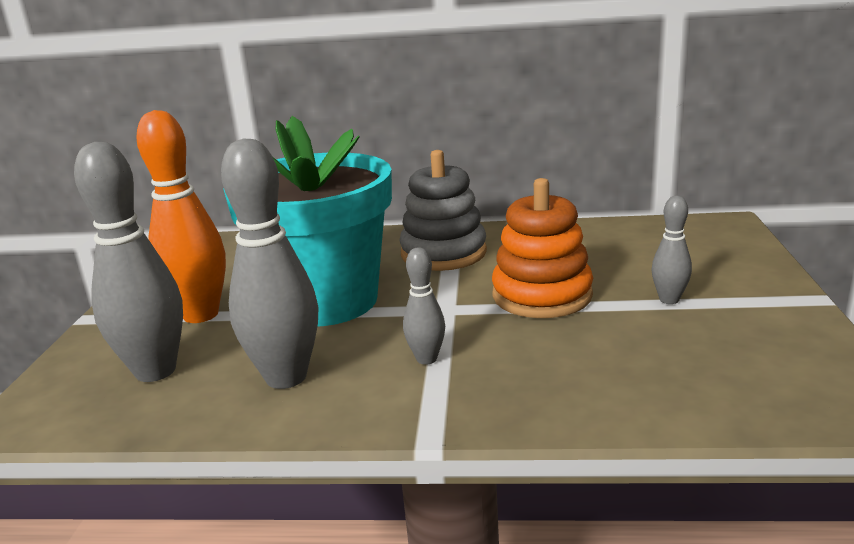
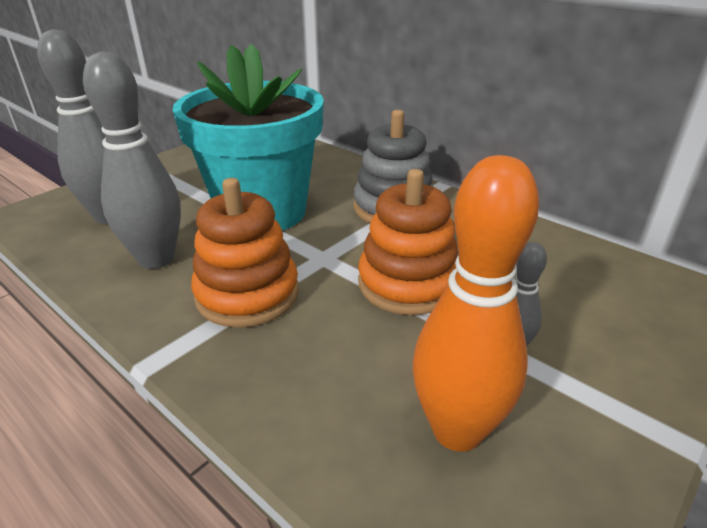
camera: 35 degrees right, 10 degrees up
orange bowling pin [136,110,226,323] -> orange bowling pin moved to [413,155,539,452]
grey bowling pin [403,248,445,365] -> orange stacking toy [191,178,299,328]

